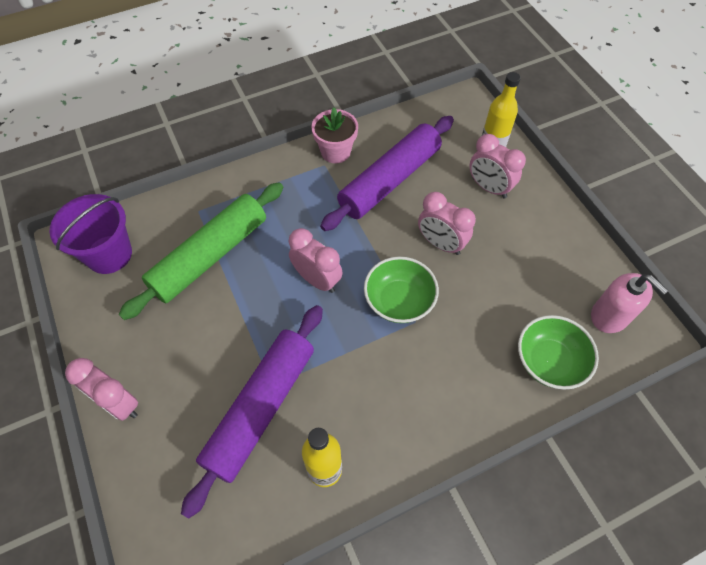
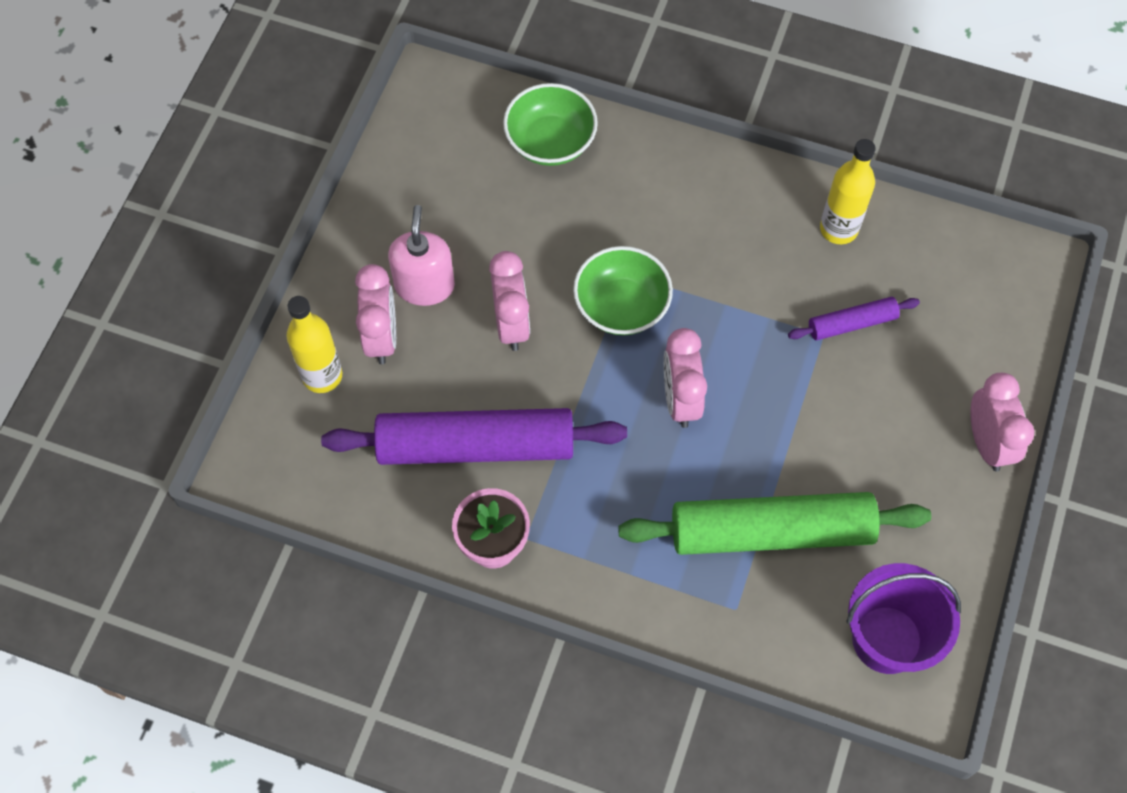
camera: 135 degrees left, 5 degrees up
purple rolling pin [181,305,323,519] -> purple rolling pin [788,297,920,341], size x0.48
pink soap dispenser [591,273,668,333] -> pink soap dispenser moved to [388,205,455,306]

